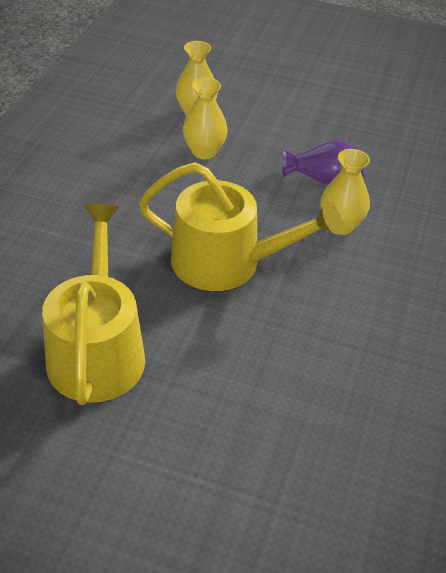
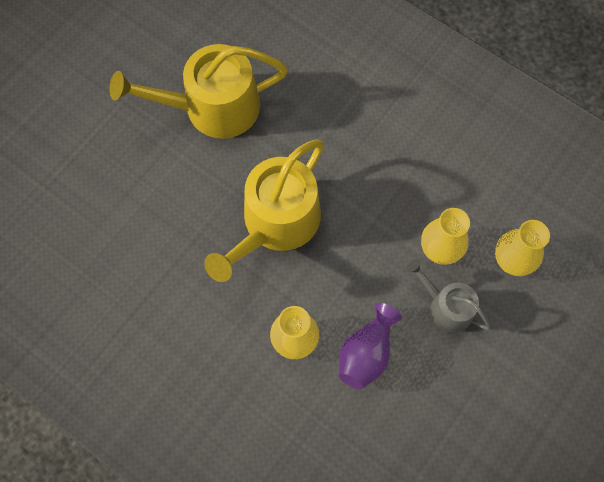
camera: 110 degrees right, 25 degrees up
yellow watering can [42,204,145,405] -> yellow watering can turned 150 degrees clockwise [109,44,288,139]
none -> grey watering can [406,259,492,333]

